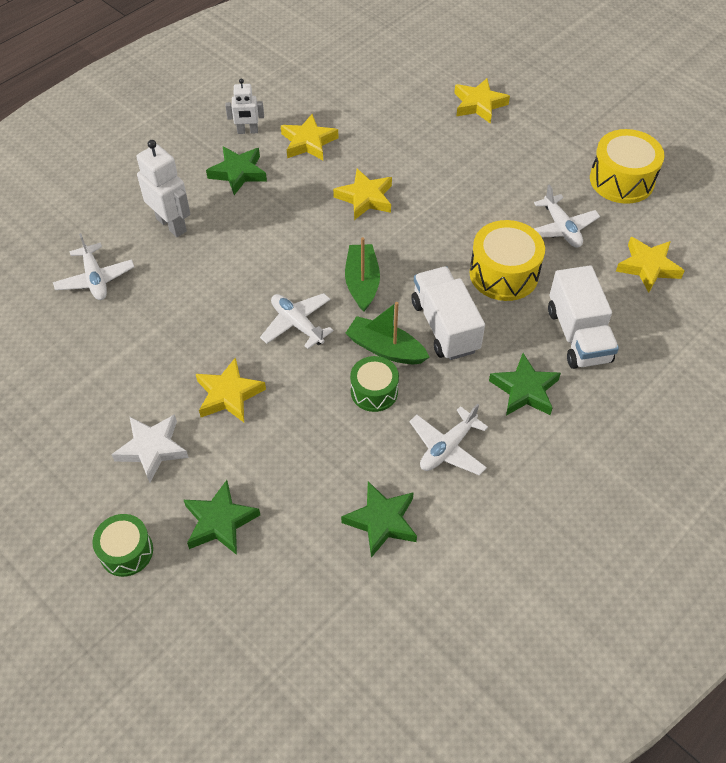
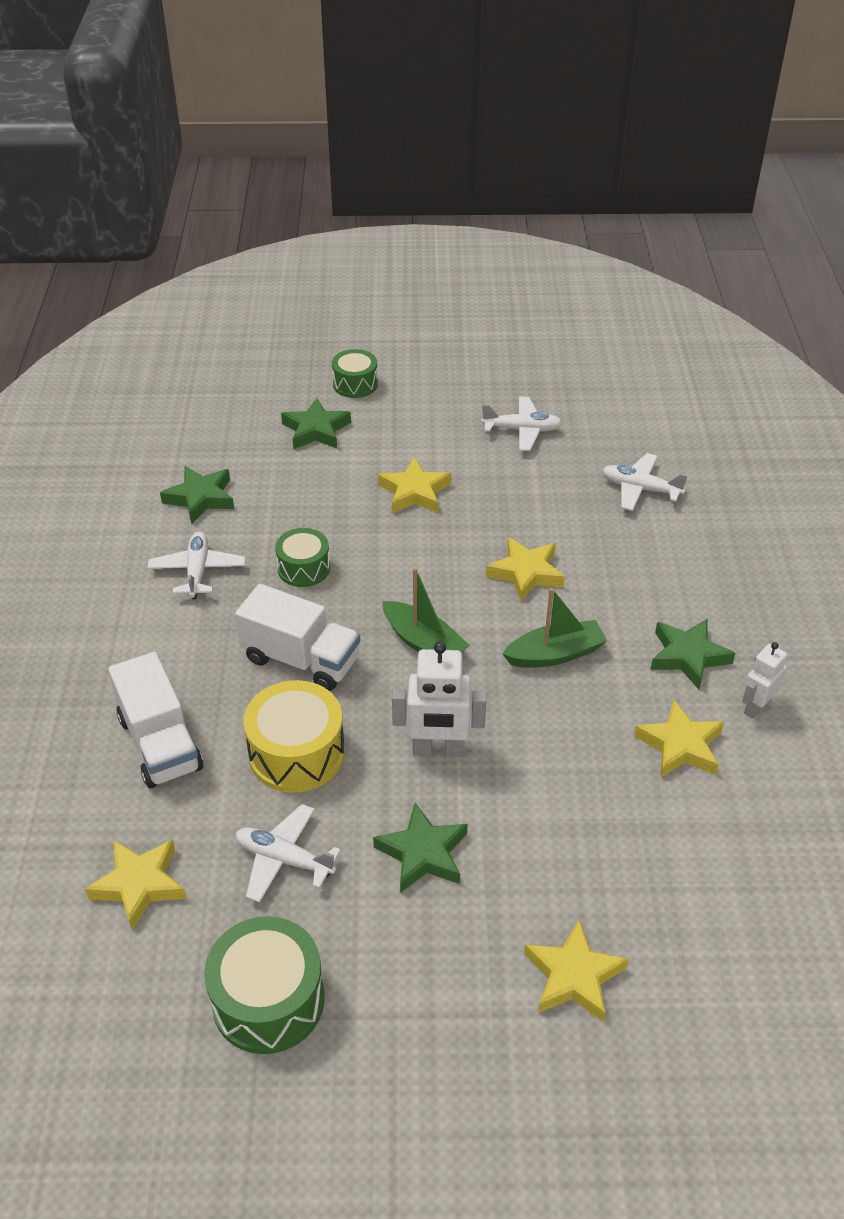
camera: 135 degrees right, 10 degrees down
white star [111,414,189,483] -> none
white robot [137,140,190,237] -> white robot moved to [392,641,487,757]
white plane [260,293,334,349] -> white plane moved to [481,396,562,451]
yellow star [333,169,392,220] -> yellow star moved to [486,537,565,602]
green boat [345,302,429,364] -> green boat moved to [502,588,607,668]
green star [489,353,561,416] -> green star moved to [373,803,468,893]
white truck [548,265,619,369] -> white truck turned 150 degrees counterclockwise [108,652,203,788]
yellow drum [590,129,665,204] -> green drum [204,916,325,1054]

